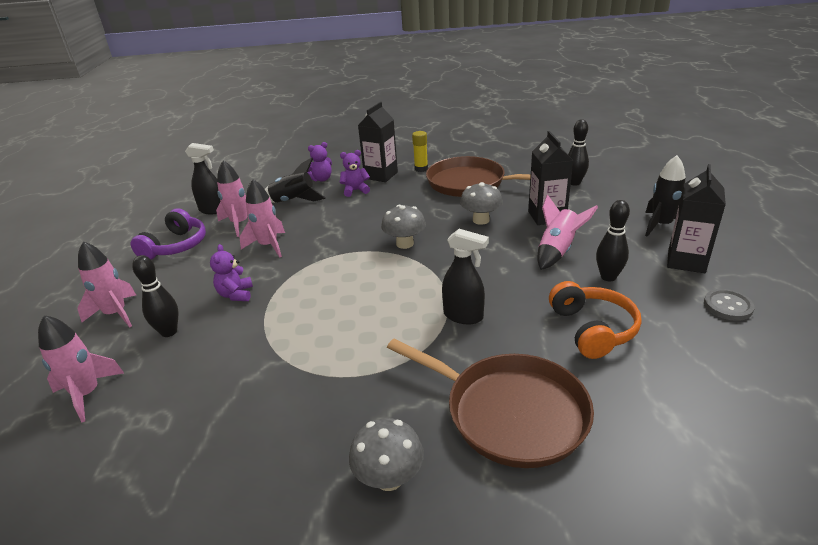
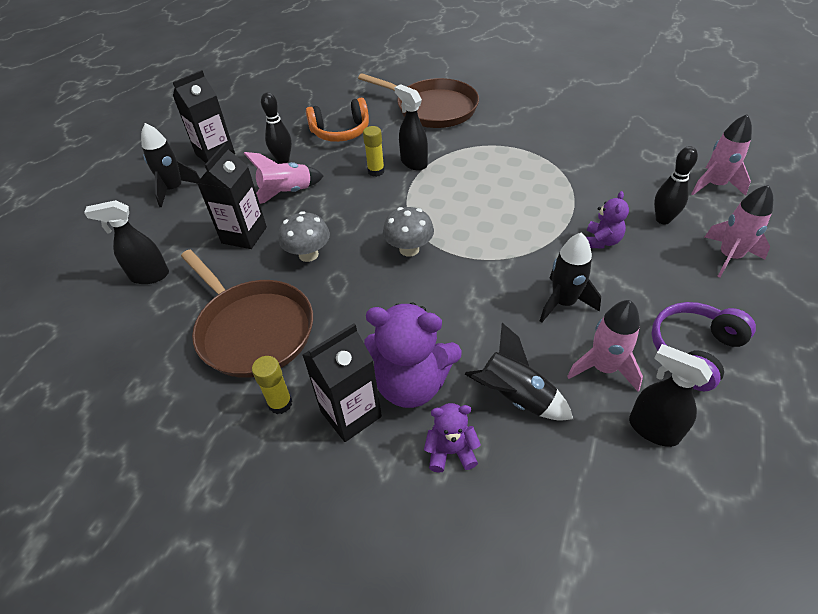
camera: 155 degrees left, 15 degrees up
pink rocket [240,179,285,258] -> black rocket [540,233,601,323]
purple teddy bear [340,150,370,197] -> purple teddy bear [364,303,462,408], size x1.89
grey mushroom [349,418,424,491] -> none
brown pan [387,338,594,468] -> brown pan turned 150 degrees clockwise [358,73,479,128]
orange headphones [549,281,642,359] -> orange headphones turned 120 degrees counterclockwise [306,98,369,142]
black bowling pin [568,119,589,186] -> black spray bottle [84,200,169,284]
grey button [704,289,755,321] -> none
none -> yellow glue stick [363,126,385,177]

